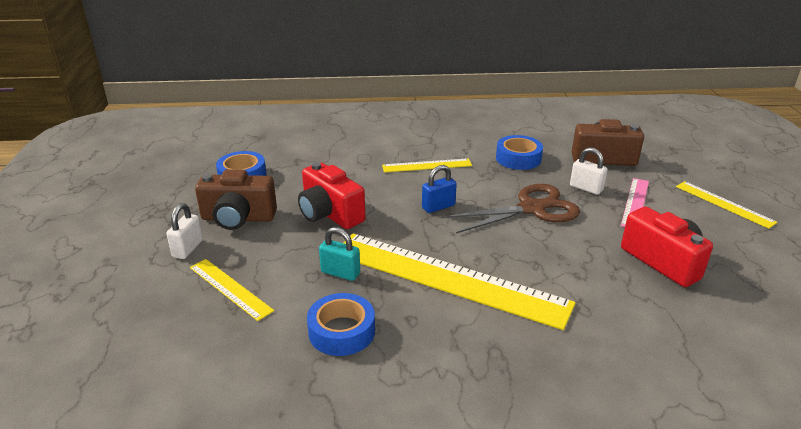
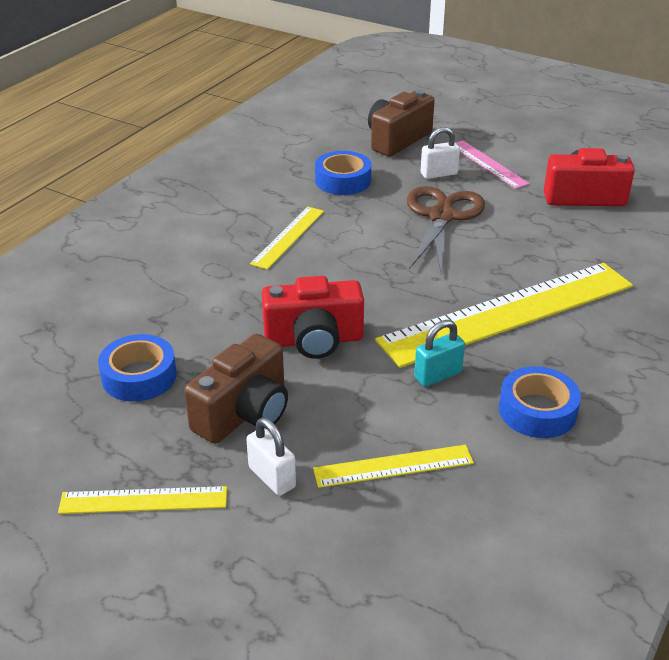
camera: 55 degrees left, 5 degrees up
blue padlock [422,165,457,213] -> none
yellow ruler [676,181,777,229] -> yellow ruler moved to [58,486,227,514]

